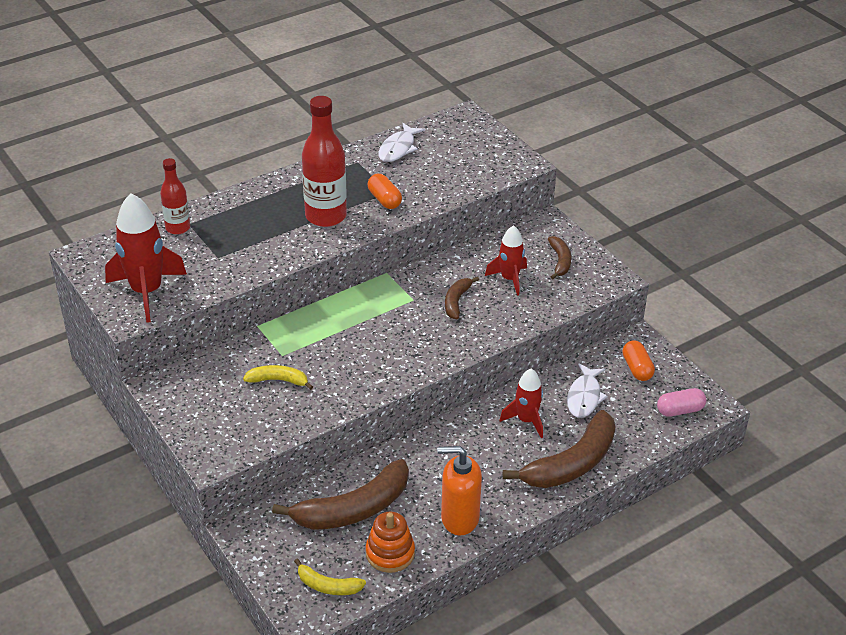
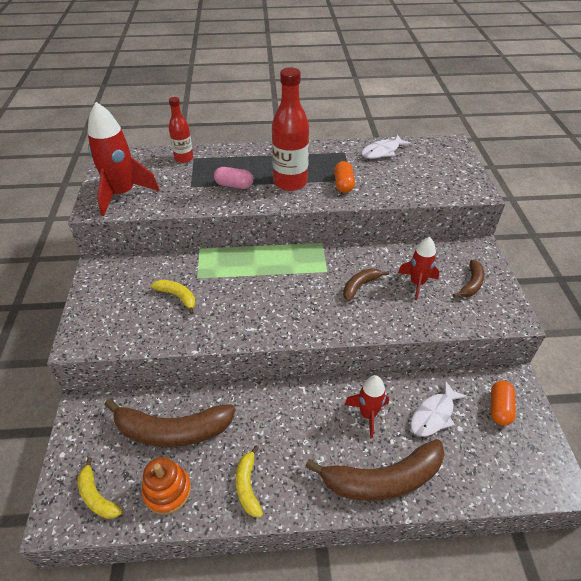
camera: 30 degrees right, 5 degrees up
orange soap dispenser [437,446,482,535] -> yellow banana [236,446,263,517]
pink capsule [657,388,706,417] -> pink capsule moved to [214,167,254,189]

